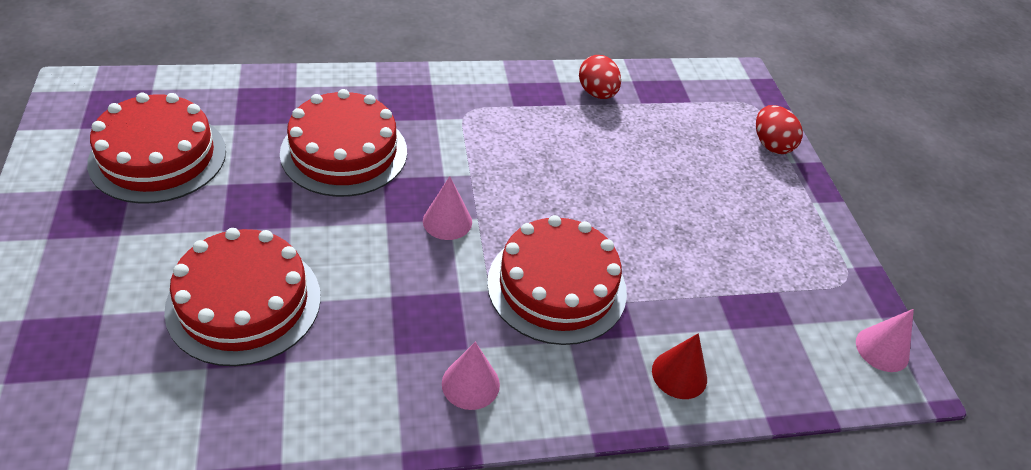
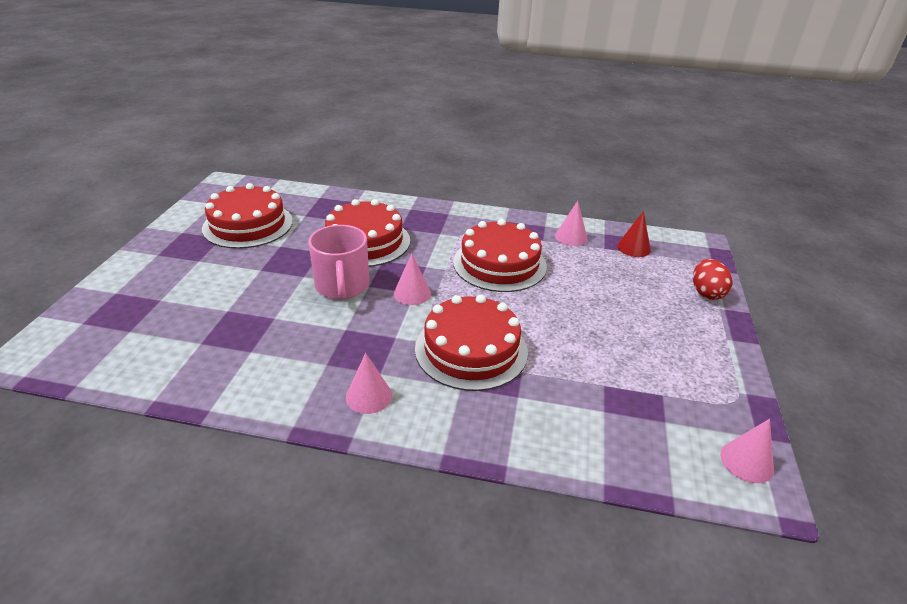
camera: 25 degrees right, 10 degrees down
red cake [164,228,321,366] -> red cake moved to [453,219,547,292]
red egg [579,55,621,99] -> pink cone [555,201,588,246]
red cone [652,333,707,399] -> red cone moved to [617,211,651,257]
none -> pink mug [308,225,369,300]

